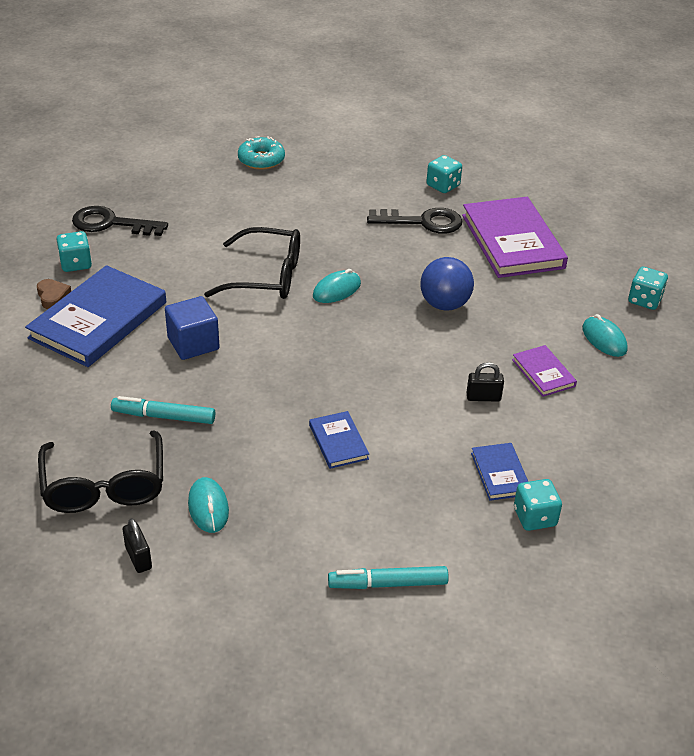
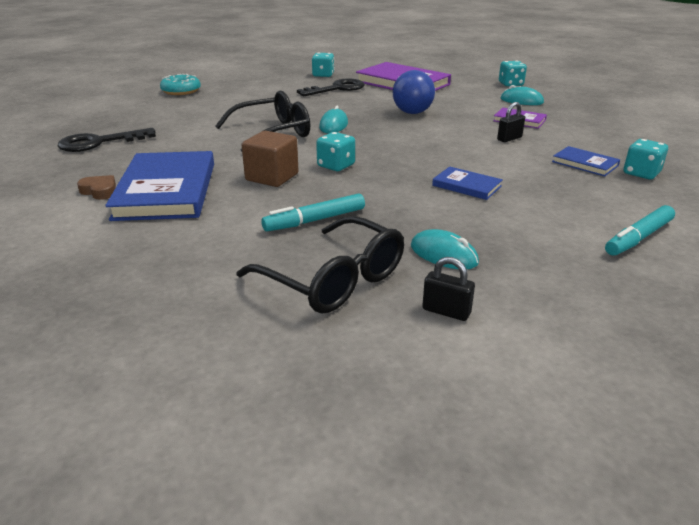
camera: 35 degrees left, 10 degrees down
turquoise dice [56,231,92,272] -> turquoise dice moved to [316,132,355,171]
blue cube [165,296,220,360] -> brown cube [242,131,299,187]

